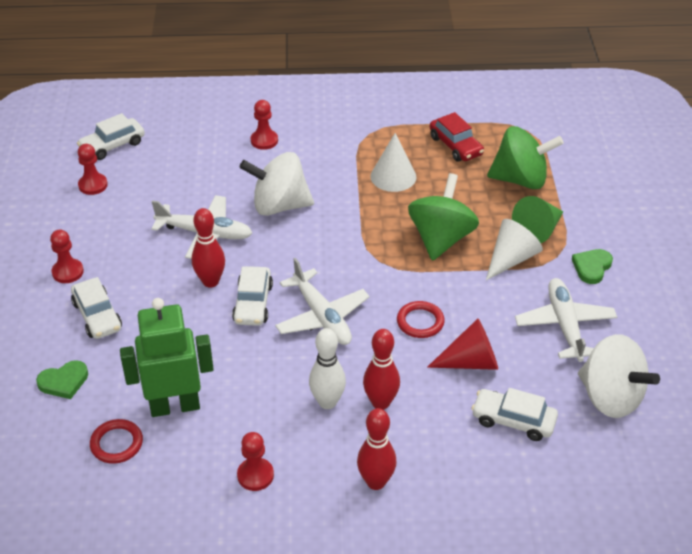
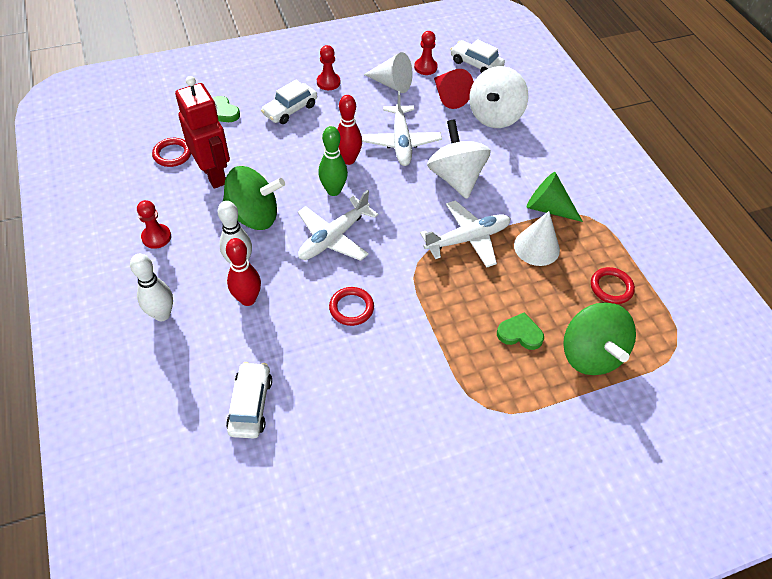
camera: 70 degrees right, 10 degrees up
green robot [120,298,214,417] -> red robot [175,76,230,189]
white car [232,266,273,326] -> green bowling pin [318,126,348,196]
red pawn [251,100,278,150] -> none
red bowling pin [357,408,396,490] -> white bowling pin [130,254,173,321]
green spinning top [408,173,479,261] -> green spinning top moved to [223,166,285,230]
red cone [427,319,498,370] -> red cone moved to [434,69,474,109]
red car [430,112,484,162] -> red ring [591,267,635,304]
white cone [486,219,543,280] -> white cone moved to [364,52,413,93]
green cone [512,196,563,243] -> green cone moved to [527,172,583,222]
white plane [515,278,617,362] -> white plane moved to [420,200,510,268]
green heart [572,249,613,284] -> green heart moved to [497,312,544,350]
white spinning top [578,334,660,418] -> white spinning top moved to [469,66,529,128]

